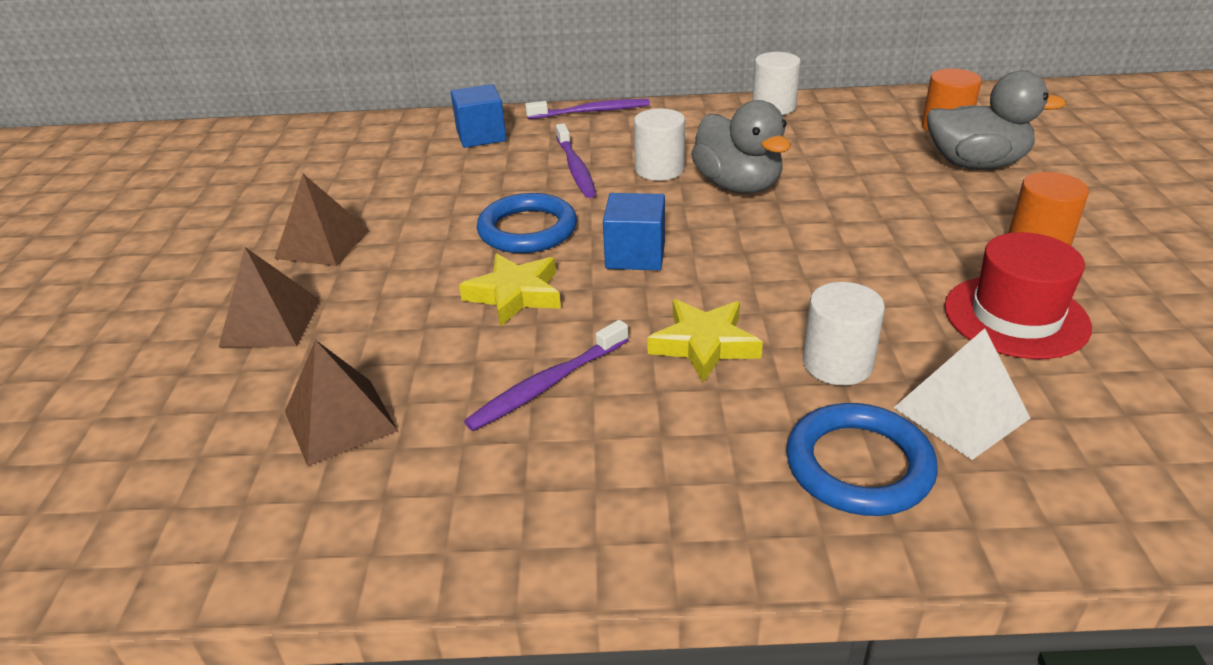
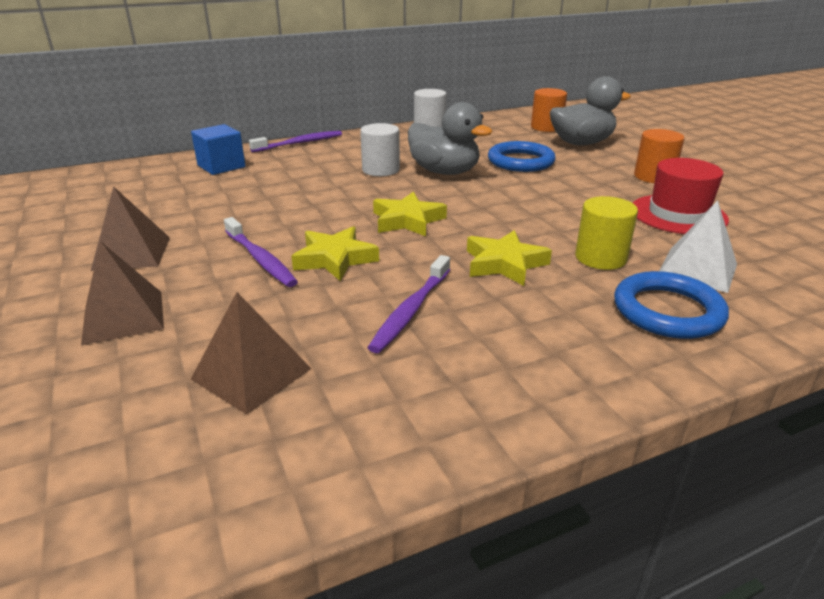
camera: 25 degrees left, 5 degrees down
blue ring [477,193,577,253] -> blue ring moved to [488,141,556,172]
purple toothbrush [556,123,596,198] -> purple toothbrush moved to [224,217,298,287]
blue cube [603,193,665,270] -> yellow star [373,192,447,236]
white cylinder [803,282,885,386] -> yellow cylinder [575,196,638,270]

